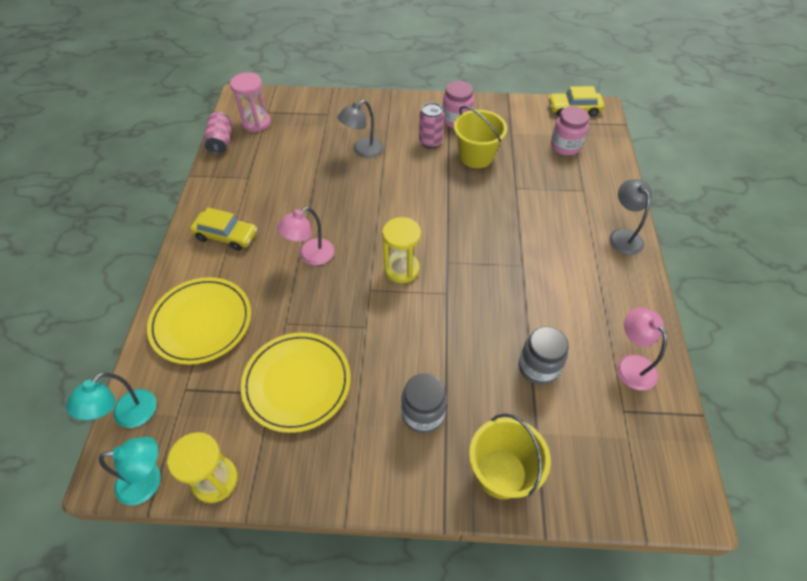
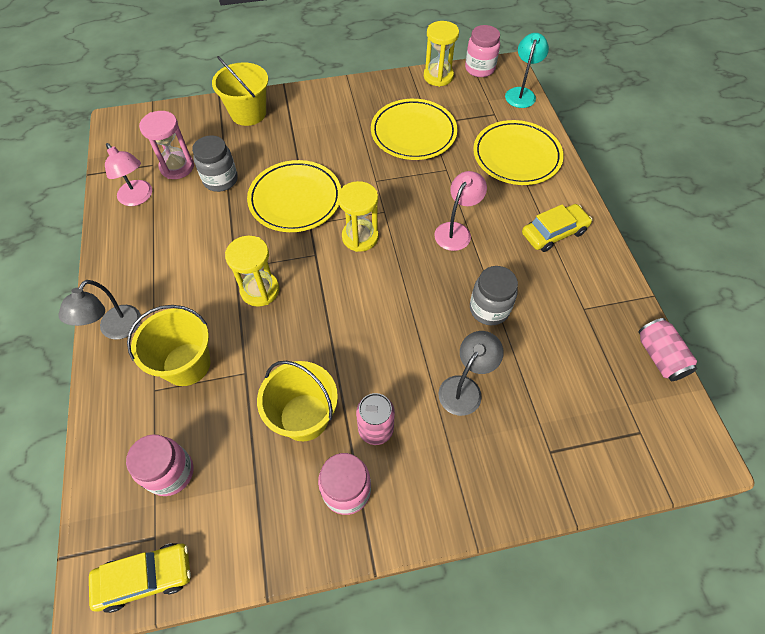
camera: 165 degrees right, 5 degrees up
turquoise lamp [99,437,161,505] -> pink jar [465,25,500,77]
yellow car [190,207,257,251] -> yellow car turned 150 degrees clockwise [522,204,592,252]
pink hourglass [230,73,271,132] -> pink hourglass moved to [139,111,194,179]
grey jar [401,373,447,433] -> grey jar moved to [470,266,518,325]
grey lamp [609,179,652,255] -> grey lamp turned 45 degrees clockwise [58,280,141,339]
none -> yellow bucket [127,305,211,386]
none -> yellow hourglass [225,236,279,307]
none -> yellow plate [247,160,341,232]

